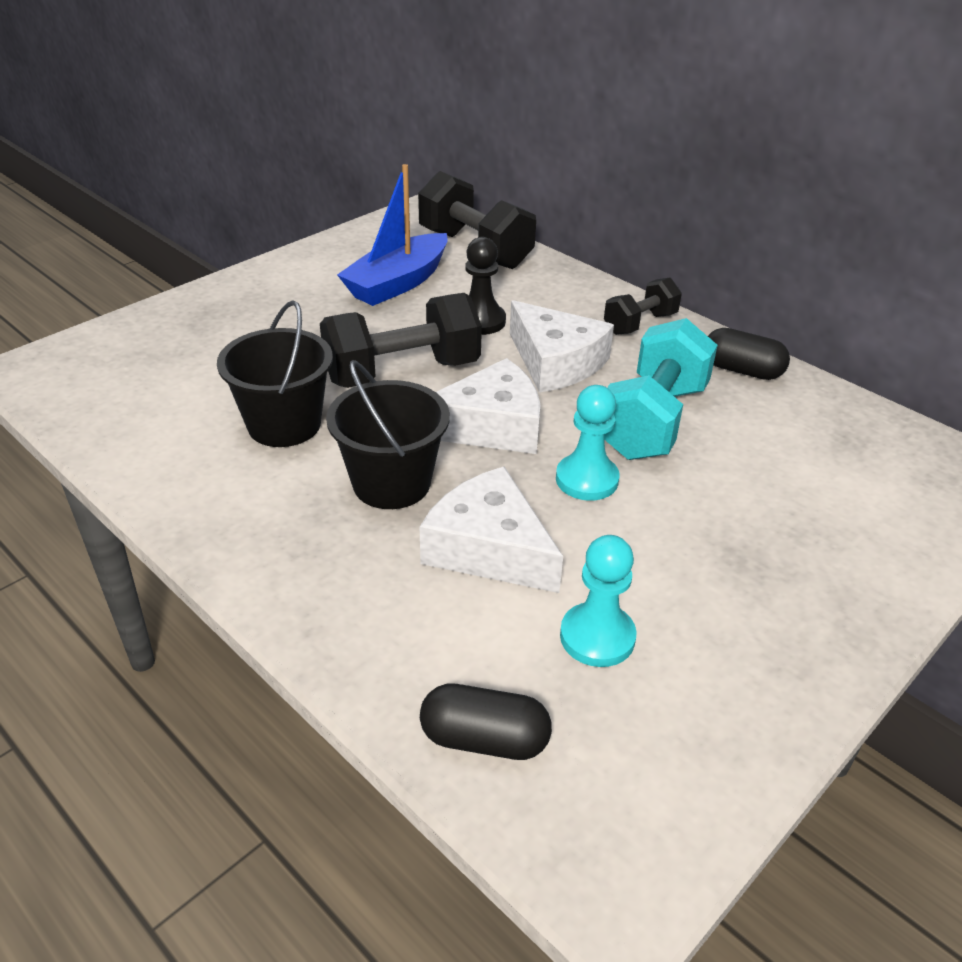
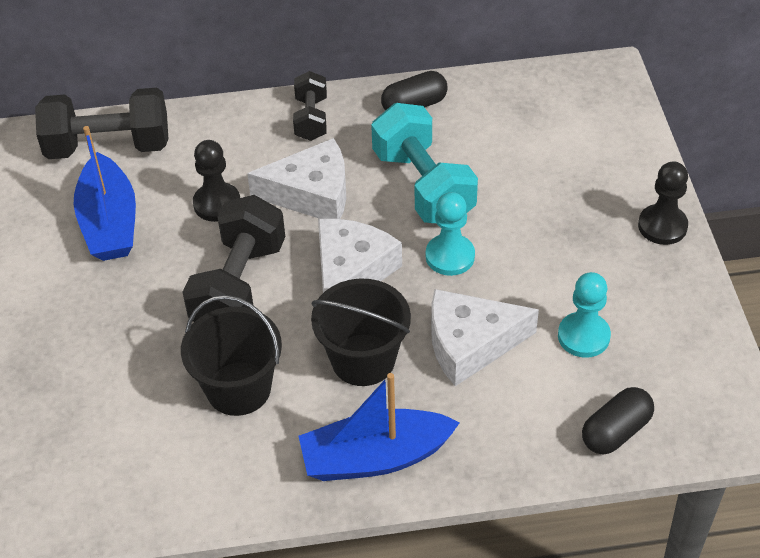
camera: 50 degrees left, 10 degrees up
none -> blue boat [299,373,460,481]
none -> black pawn [638,161,688,245]

